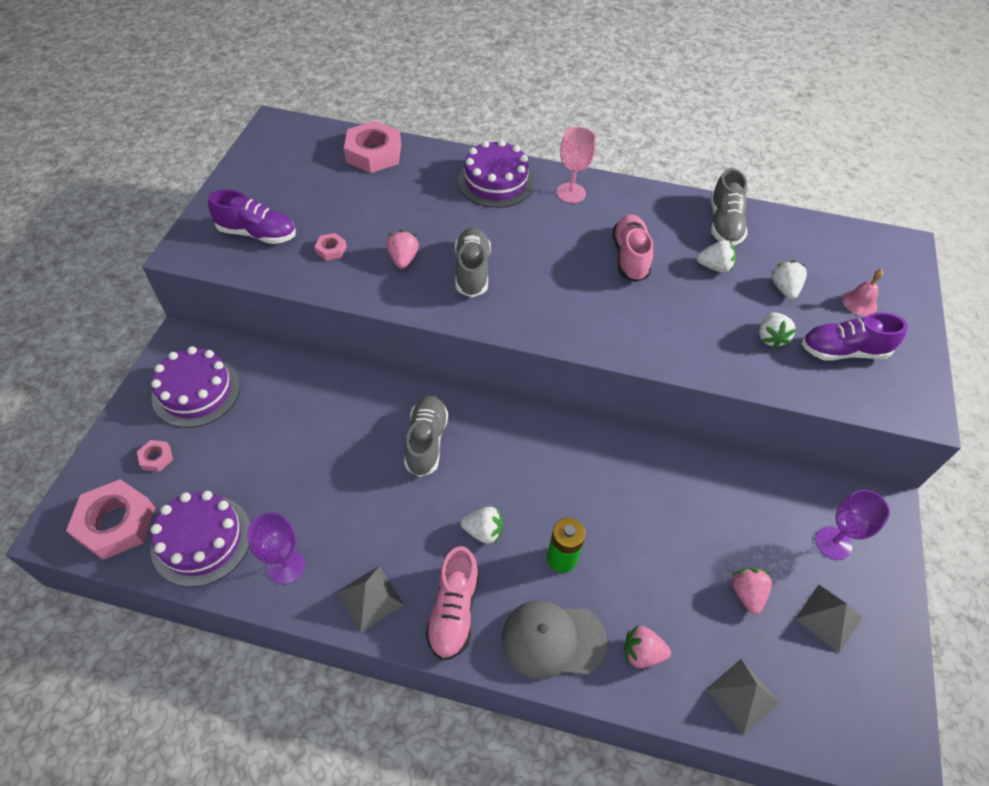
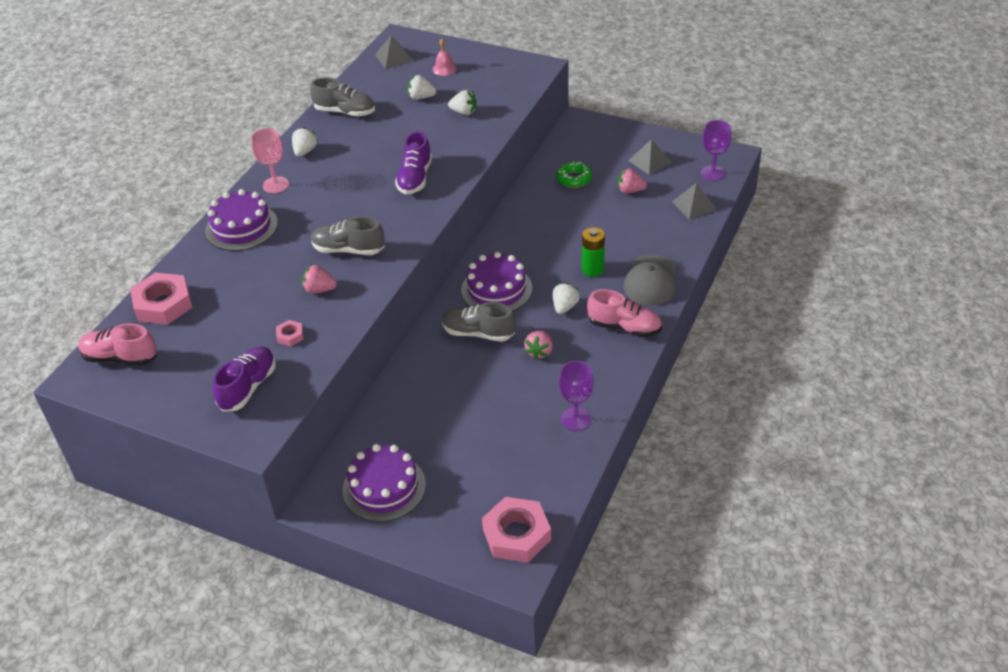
camera: 75 degrees left, 10 degrees down
pink nut [137,440,173,472] -> none
purple cake [151,491,250,587] -> purple cake moved to [461,252,532,311]
grey pyramid [337,566,404,633] -> grey pyramid moved to [375,35,413,69]
pink shoe [612,214,653,282] -> pink shoe moved to [78,324,157,366]
pink strawberry [624,625,671,668] -> pink strawberry moved to [524,331,553,360]
white strawberry [697,240,736,273] -> white strawberry moved to [292,127,318,157]
purple shoe [802,312,908,361] -> purple shoe moved to [395,131,432,194]
purple goblet [815,489,890,560] -> purple goblet moved to [701,120,731,181]
none -> green donut [556,162,592,188]

